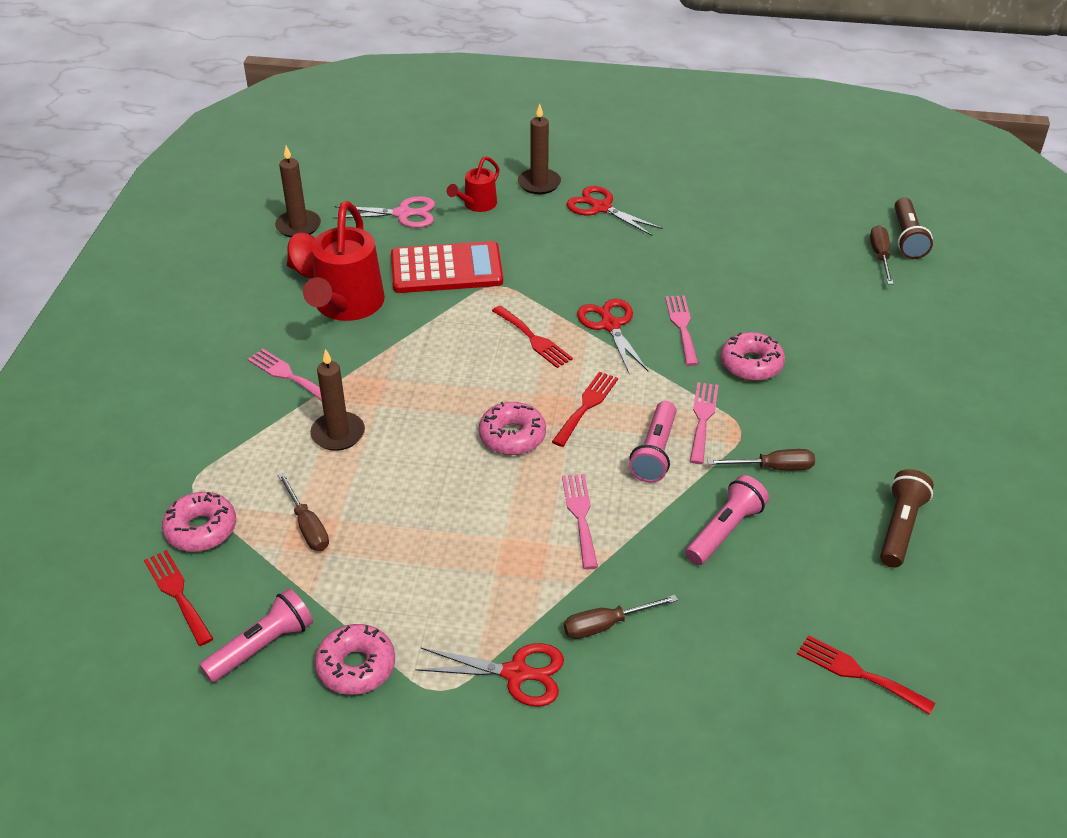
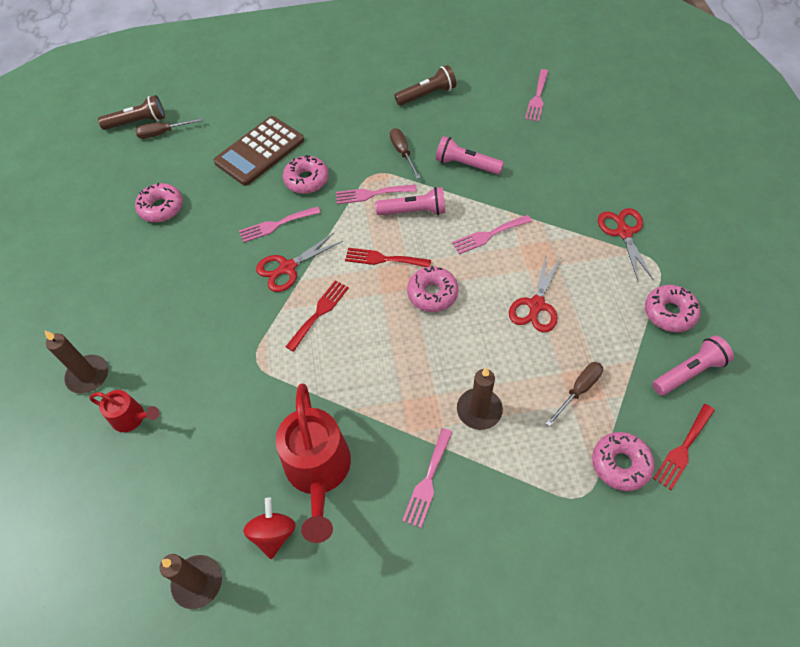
camera: 105 degrees left, 15 degrees up
pink flashlight [199,589,313,683] -> pink flashlight turned 120 degrees clockwise [652,335,734,395]
red watering can [303,201,385,321] -> red watering can turned 90 degrees clockwise [276,384,351,543]
pink scissors [333,196,435,228] -> none
red calculator [391,241,503,293] -> none
brown screwdriver [564,595,678,639] -> none
red scissors [566,186,663,236] -> red scissors moved to [509,255,561,332]
red fork [797,635,935,715] -> pink fork [525,69,549,122]
brown flashlight [880,469,934,568] -> brown flashlight turned 150 degrees clockwise [394,65,456,106]
none -> pink donut [135,183,183,222]
none -> brown calculator [214,116,304,186]

